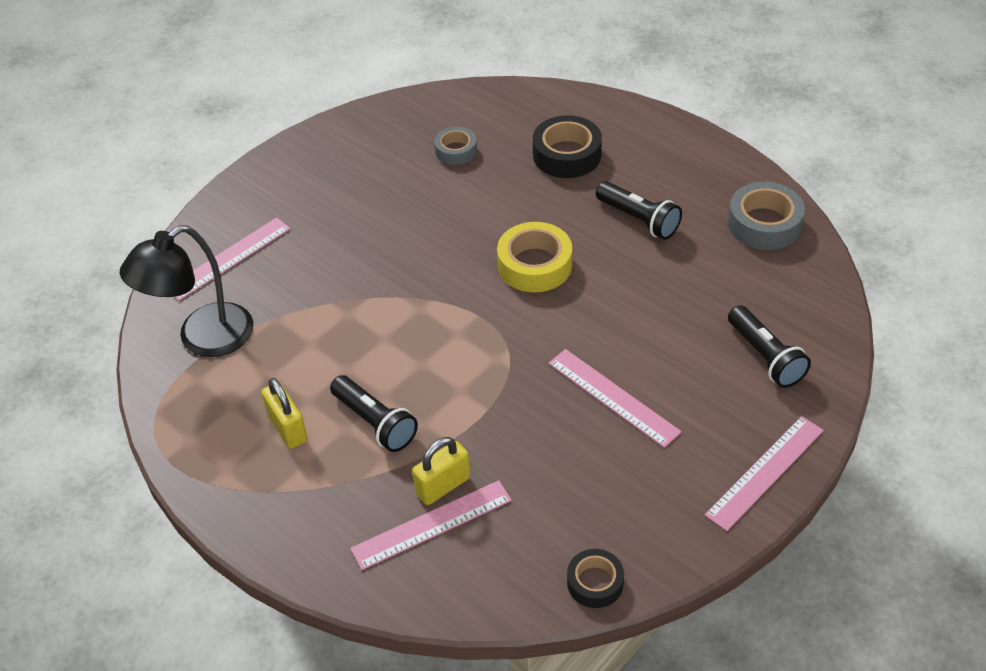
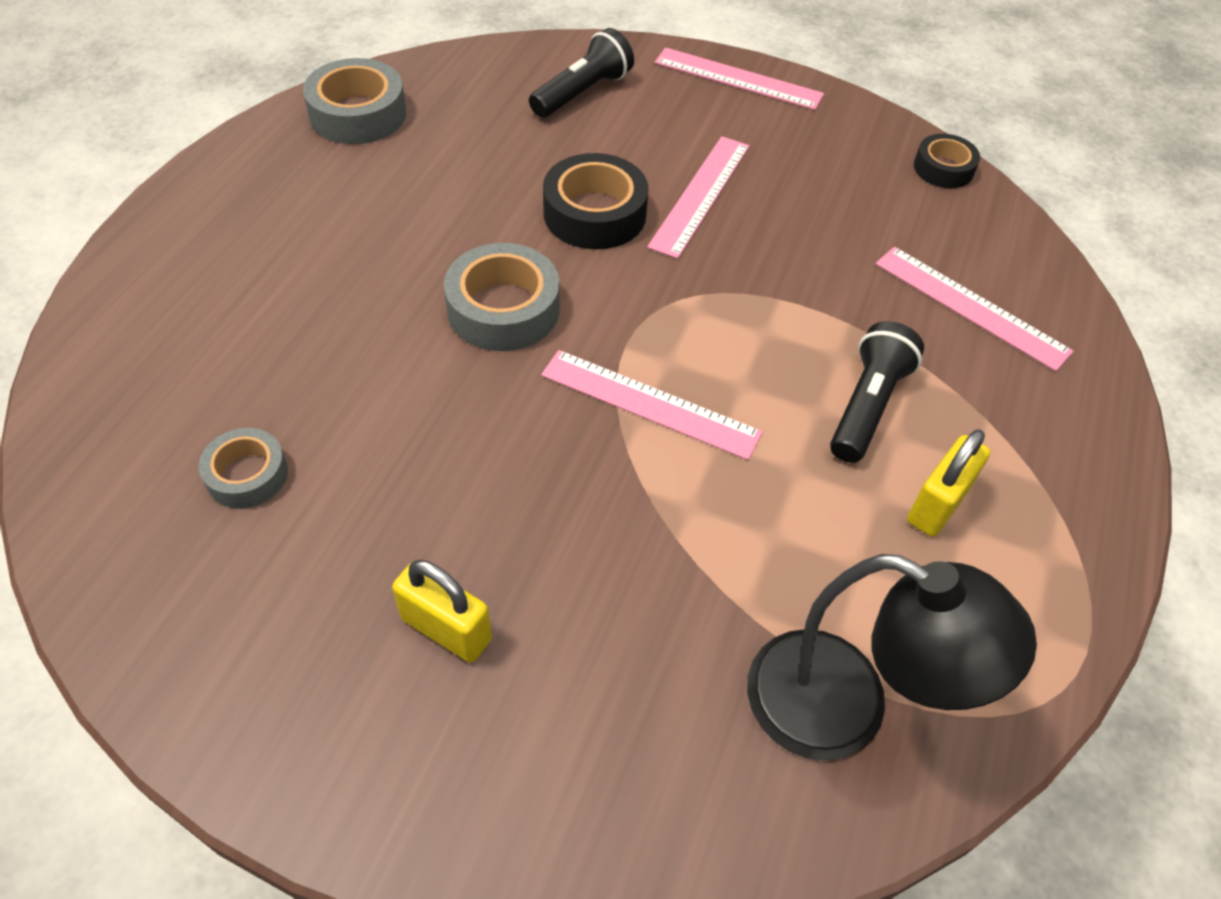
camera: 115 degrees left, 5 degrees up
pink ruler [175,217,291,301] -> pink ruler moved to [541,350,763,460]
yellow padlock [412,437,470,505] -> yellow padlock moved to [392,560,492,663]
yellow tape [497,222,572,292] -> grey tape [444,243,560,351]
black tape [533,115,602,178] -> black tape moved to [543,153,649,249]
black flashlight [596,181,682,240] -> none

